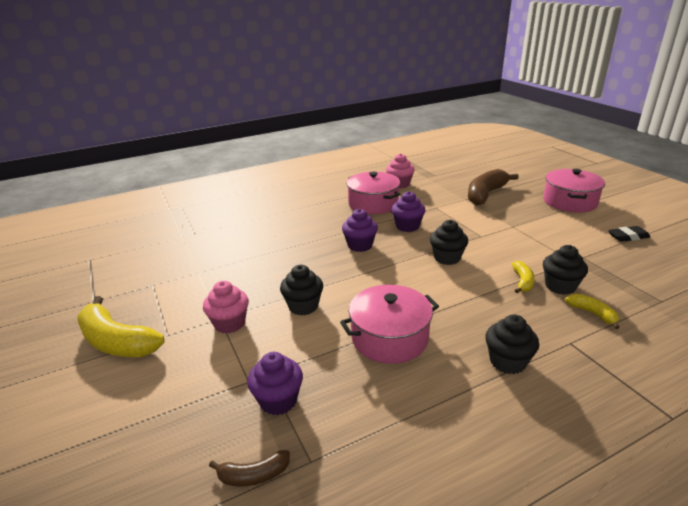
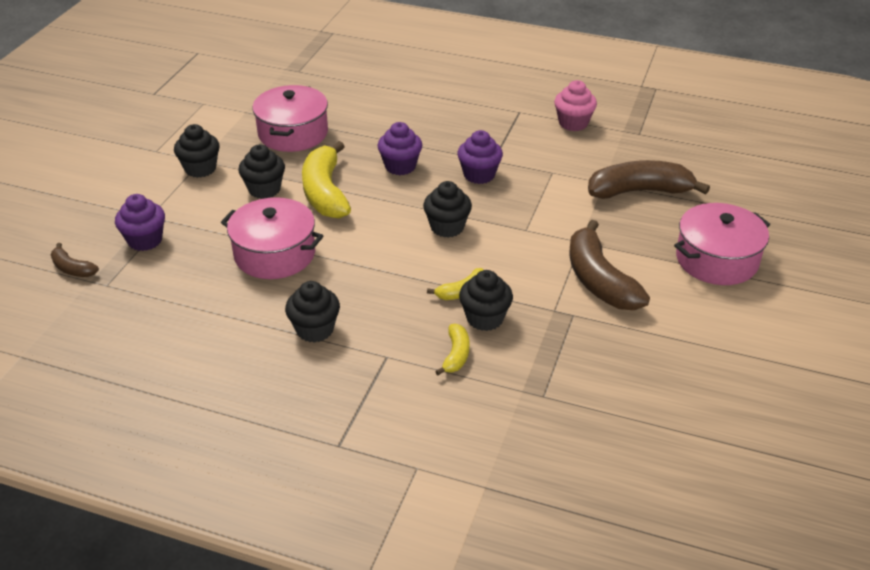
camera: 45 degrees right, 10 degrees up
yellow banana [77,296,164,357] -> yellow banana moved to [302,141,351,219]
pink cupcake [203,281,249,333] -> black cupcake [174,124,220,178]
pink pot [347,172,400,214] -> pink pot moved to [253,85,328,152]
black eraser [608,226,650,242] -> none
none -> brown banana [570,220,650,310]

